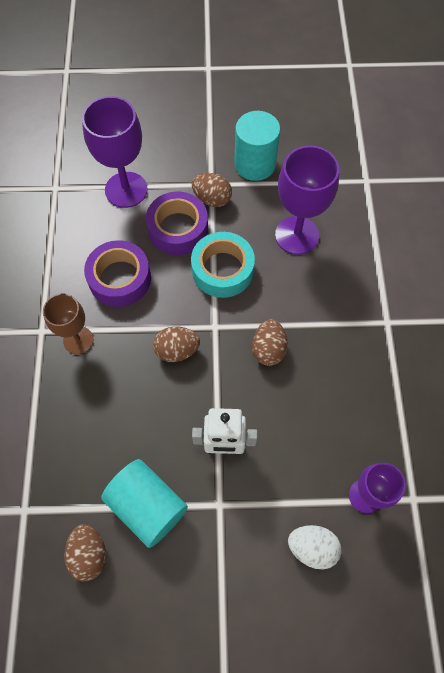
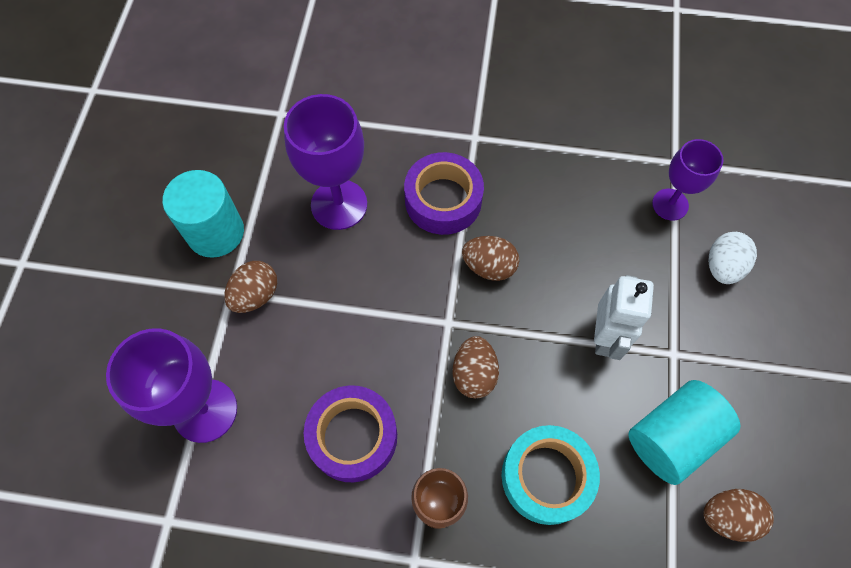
camera: 80 degrees left, 0 degrees up
purple tape [146,192,208,255] -> purple tape moved to [404,152,484,235]
turquoise tape [191,232,255,298] -> turquoise tape moved to [502,425,600,525]

